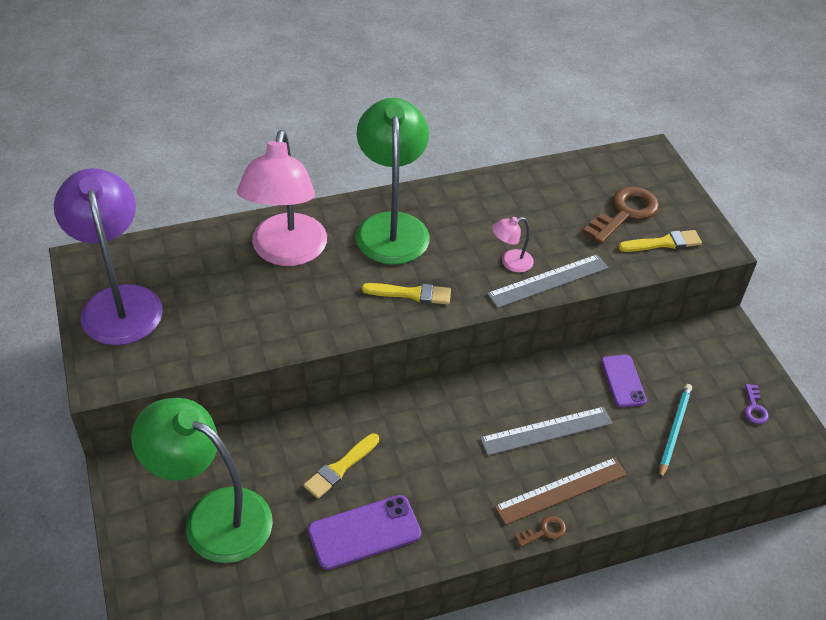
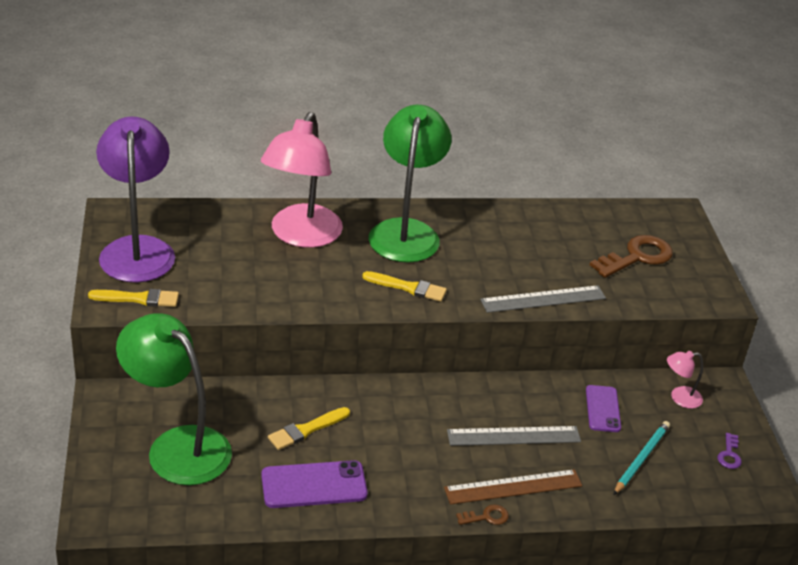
camera: 10 degrees right, 10 degrees down
pink lamp [492,217,534,272] -> pink lamp moved to [667,351,703,409]
yellow brush [618,230,702,252] -> yellow brush moved to [88,289,179,307]

